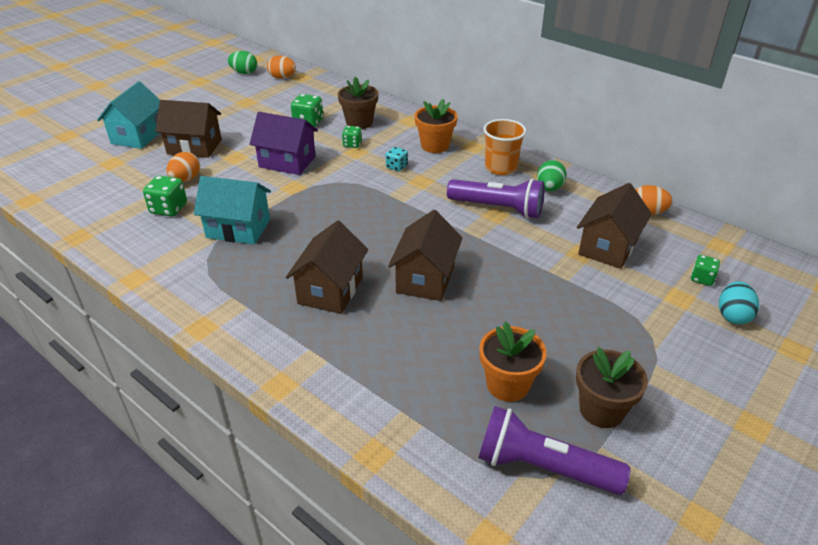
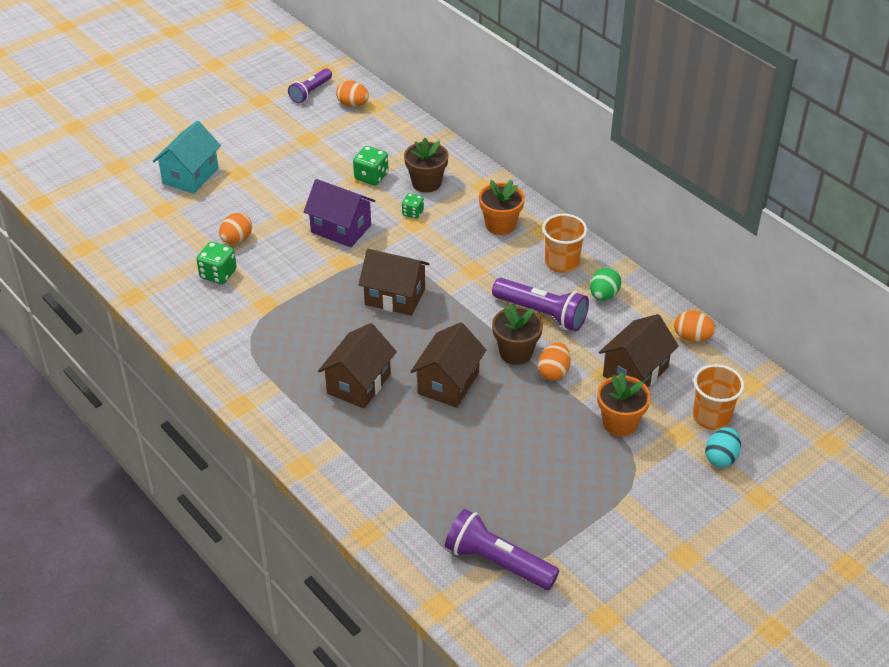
camera: 10 degrees right, 5 degrees up
brown house [156,100,222,158] -> brown house moved to [359,249,430,316]
turquoise house [194,176,271,244] -> none
green egg [228,51,257,74] -> purple flashlight [288,68,332,104]
turquoise dice [386,147,408,171] -> none
orange flower pot [479,321,547,402] -> orange flower pot moved to [597,372,651,436]
brown flower pot [576,347,648,428] -> brown flower pot moved to [492,303,543,365]
green dice [691,255,720,286] -> orange cup [693,364,744,430]
none -> orange egg [538,342,571,381]

